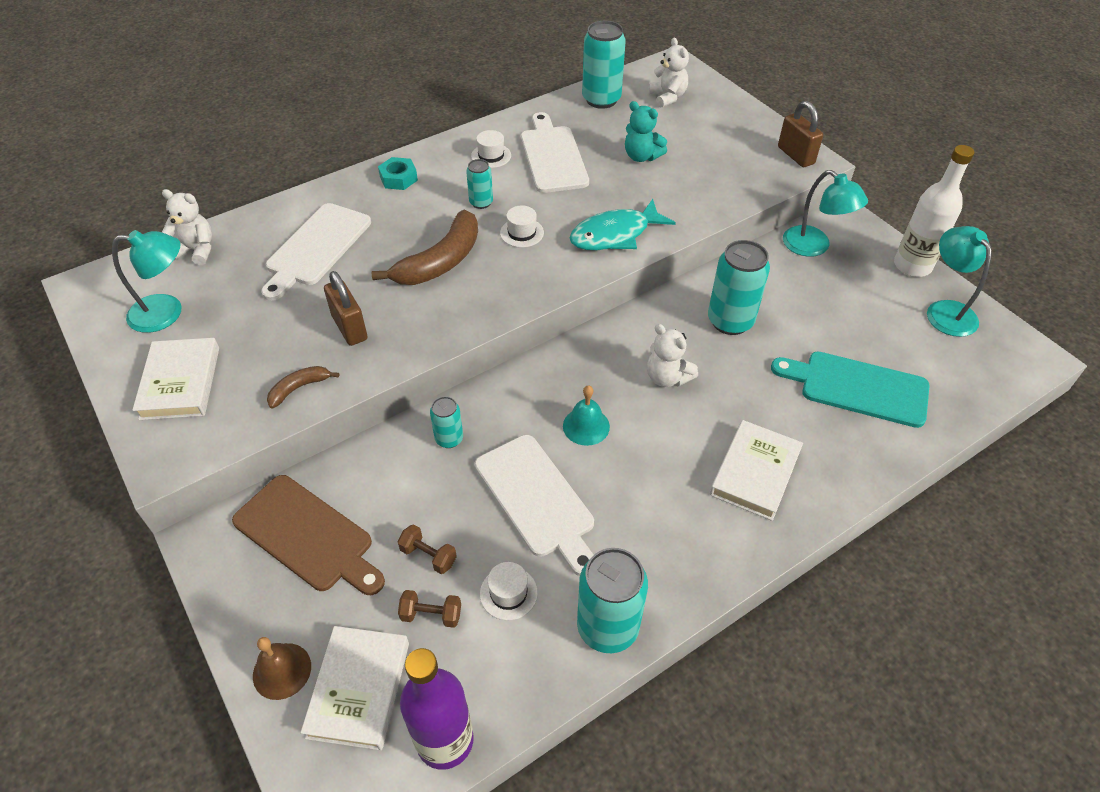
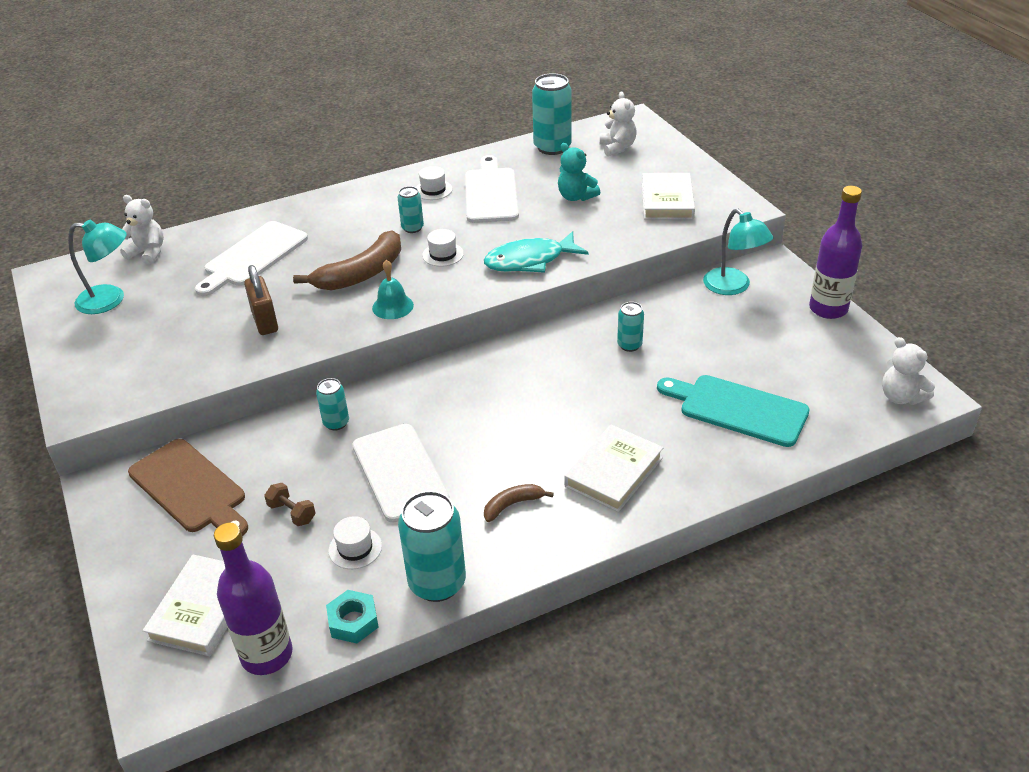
camera: 10 degrees right, 10 degrees down
white book [132,338,219,420] -> white book moved to [642,173,695,220]
brown bell [253,637,311,700] -> none
brown banana [267,366,339,409] -> brown banana moved to [484,484,554,522]
turquoise nut [378,157,418,190] -> turquoise nut moved to [326,590,379,644]
brown dumbbell [398,590,461,628] -> none
turquoise bell [563,385,610,446] -> turquoise bell moved to [372,260,414,319]
white teddy bear [647,324,698,387] -> white teddy bear moved to [882,337,935,405]
turquoise can [708,240,770,335] -> turquoise can [617,302,644,352], size x0.54
brown padlock [778,101,823,167] -> none
white bottle [894,145,974,277] -> purple bottle [809,186,862,319]
turquoise lamp [927,226,992,337] -> none

